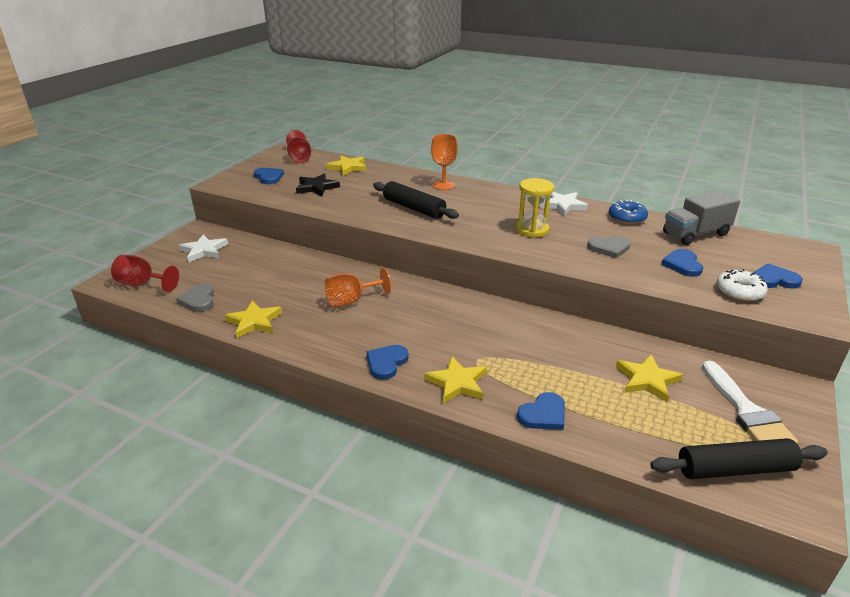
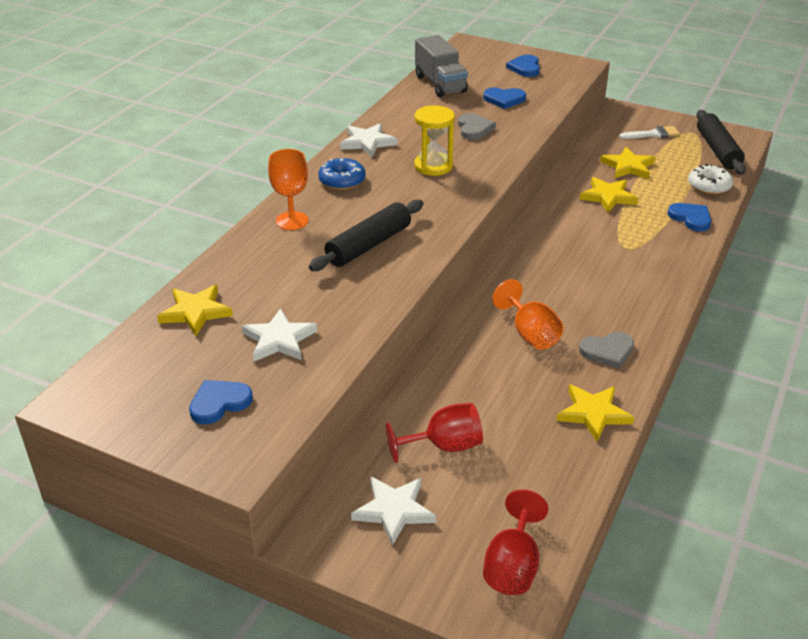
camera: 90 degrees left, 5 degrees up
grey heart [176,284,214,312] -> grey heart moved to [579,332,634,368]
red goblet [286,130,311,163] -> red goblet moved to [386,403,483,463]
black star [296,173,340,196] -> white star [242,308,317,361]
blue heart [366,345,409,380] -> none
yellow star [424,356,487,404] -> yellow star moved to [579,177,638,213]
blue donut [609,200,648,225] -> blue donut moved to [318,158,366,190]
white brush [702,361,798,444] -> white brush [619,126,680,139], size x0.63
white donut [717,269,768,302] -> white donut moved to [688,164,733,195]

